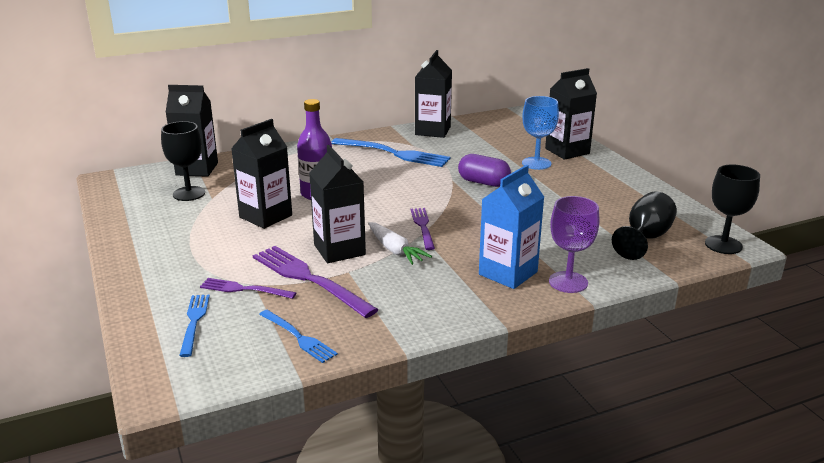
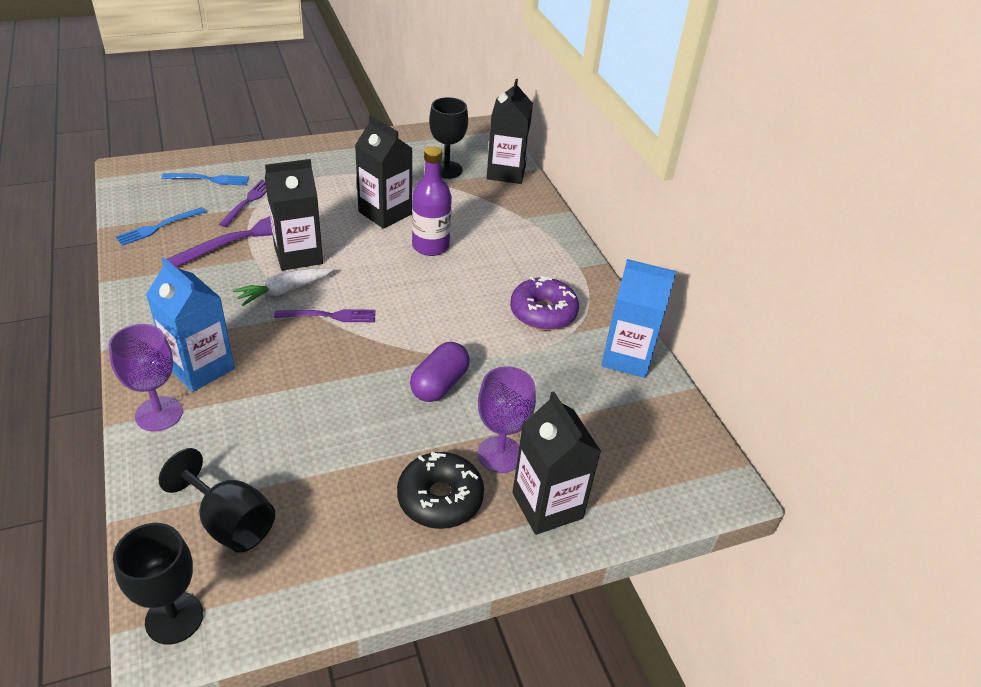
camera: 90 degrees right, 15 degrees up
blue fork [331,138,451,167] -> purple donut [510,276,579,330]
black carton [415,50,452,138] -> blue carton [601,259,676,378]
blue goblet [522,96,559,170] -> purple goblet [478,366,536,473]
none -> black donut [397,452,484,529]

